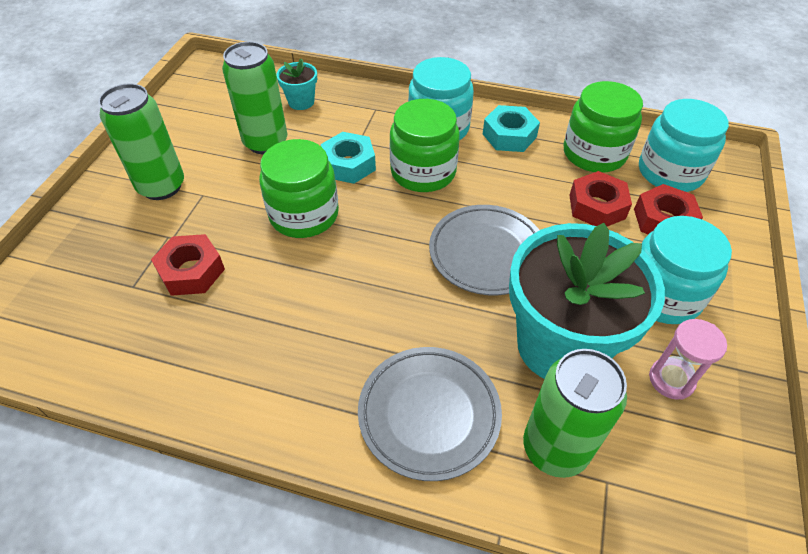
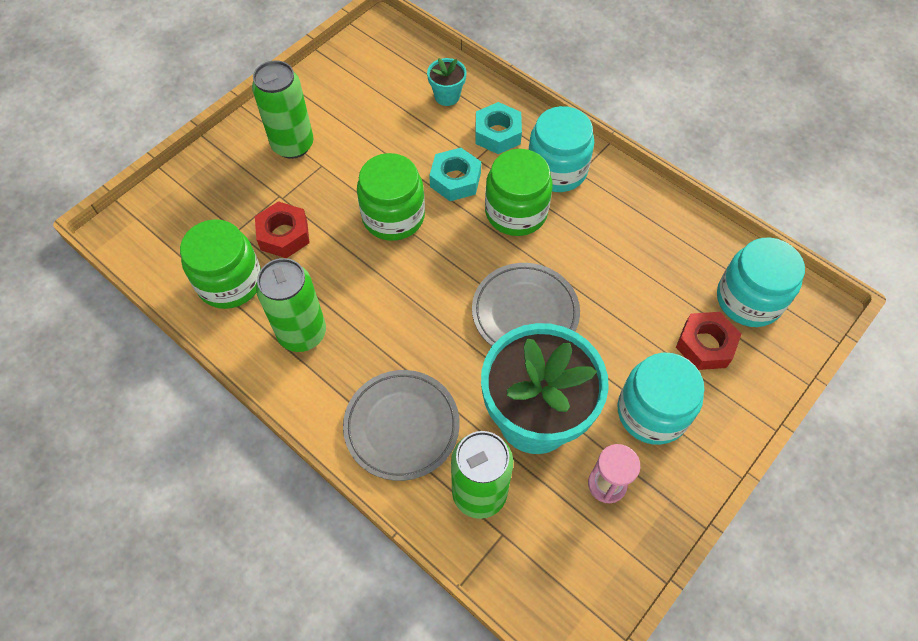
camera: 25 degrees right, 10 degrees up
green can [222,42,287,154] -> green can moved to [256,258,326,352]
turquoise nut [483,105,540,152] -> turquoise nut moved to [476,102,522,154]
green jar [563,81,643,173] -> green jar moved to [180,219,261,309]
red nut [569,171,632,226] -> none

